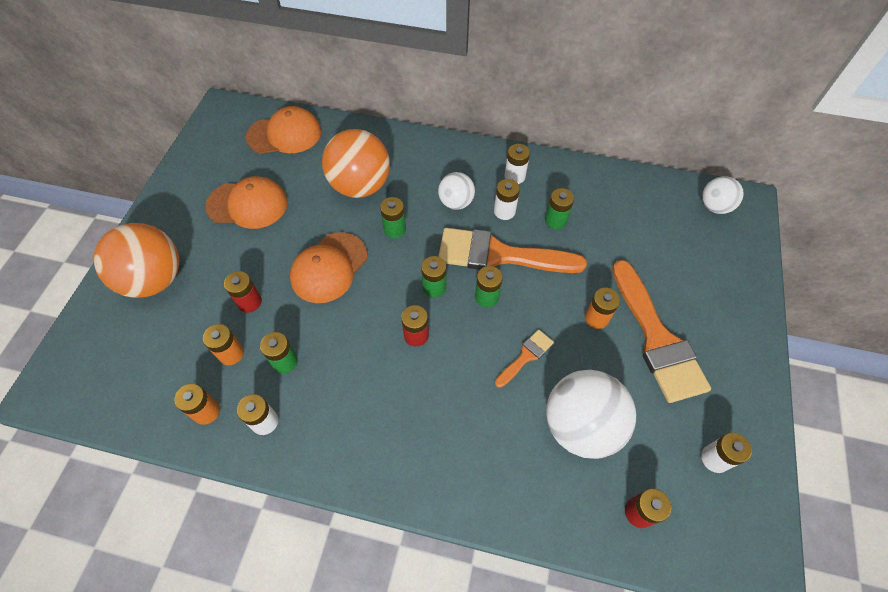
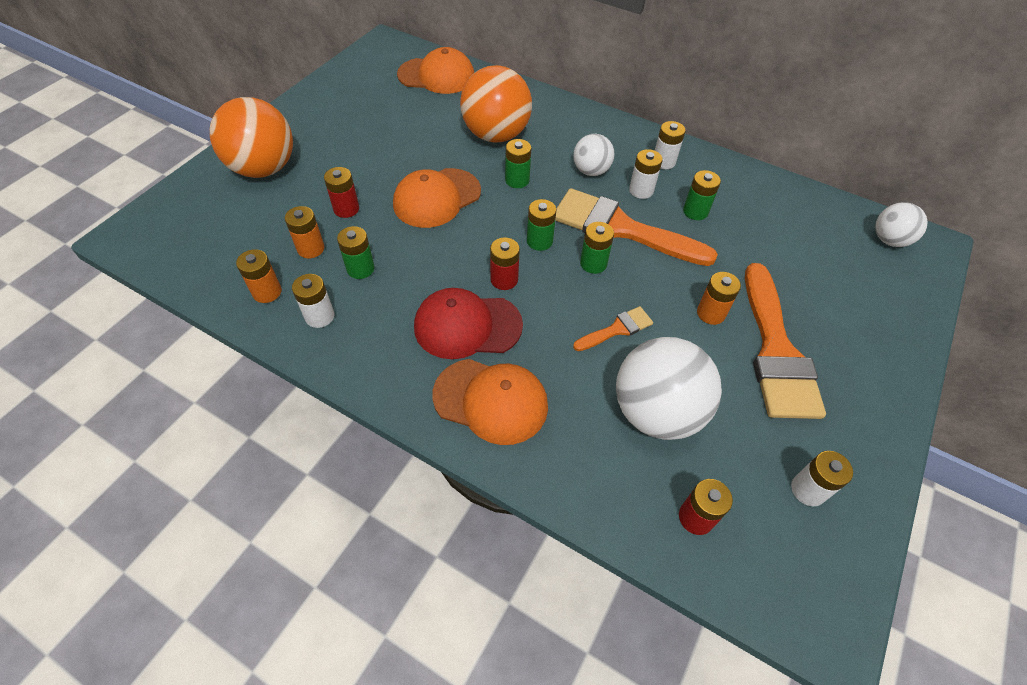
camera: 15 degrees right, 5 degrees down
orange cap [205,176,288,229] -> orange cap moved to [432,359,548,445]
none -> red cap [414,288,523,359]

